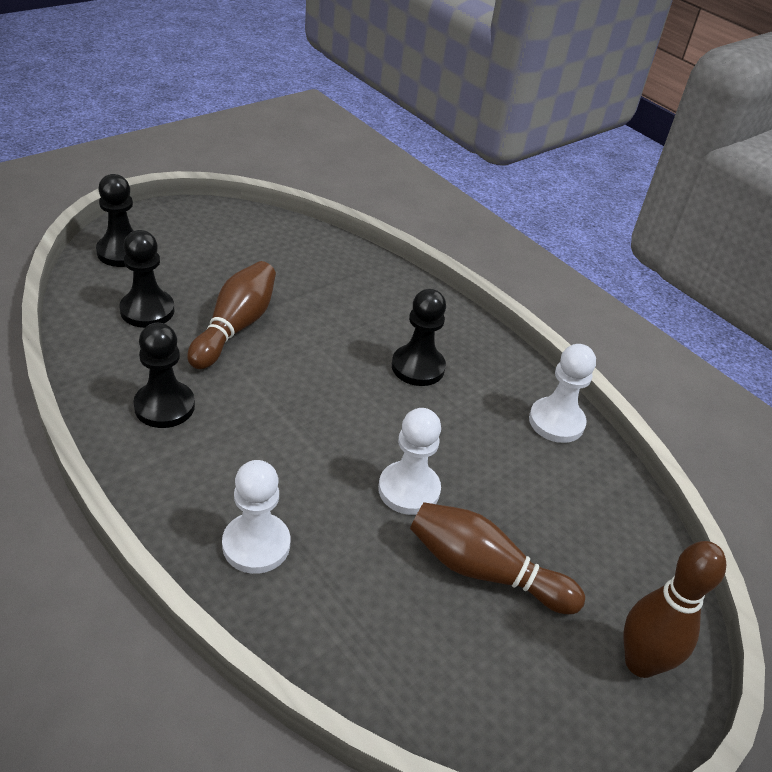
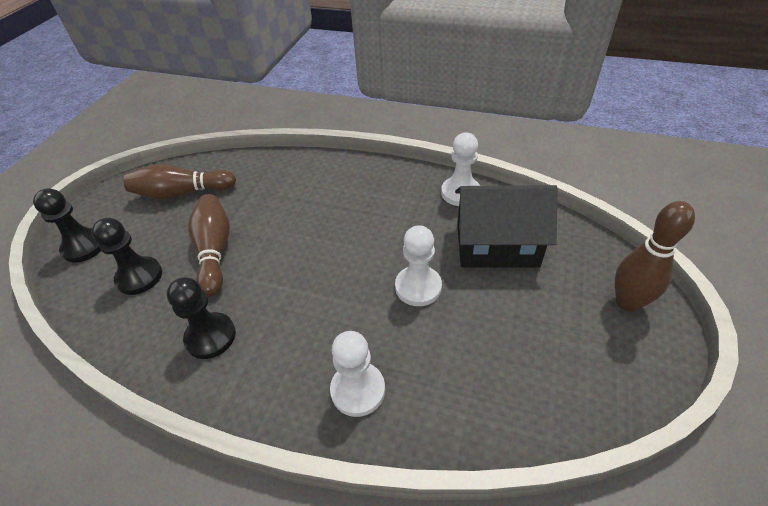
camera: 25 degrees left, 5 degrees up
black pawn [392,289,446,386] -> none
brown bowling pin [410,502,585,614] -> brown bowling pin moved to [123,164,236,200]
none -> black house [455,185,558,268]

